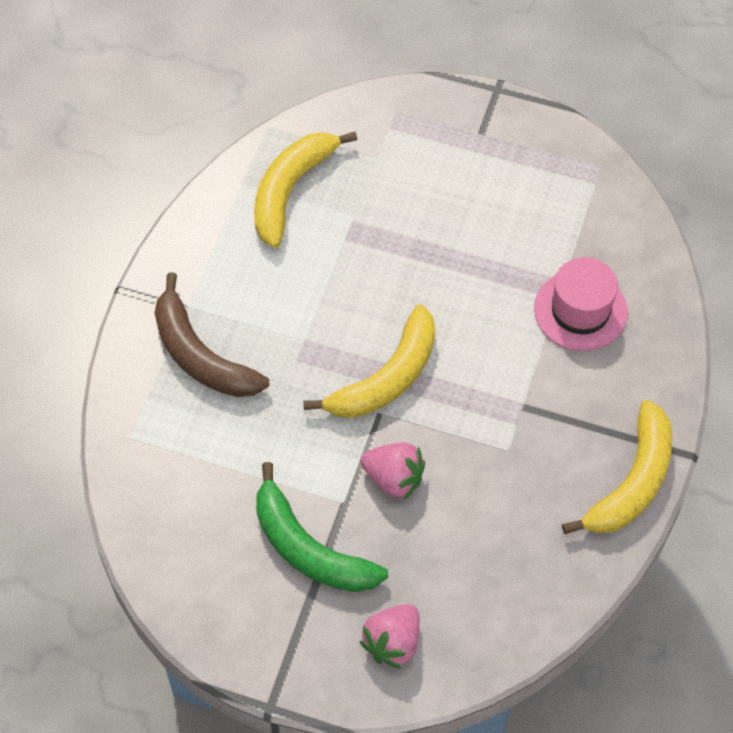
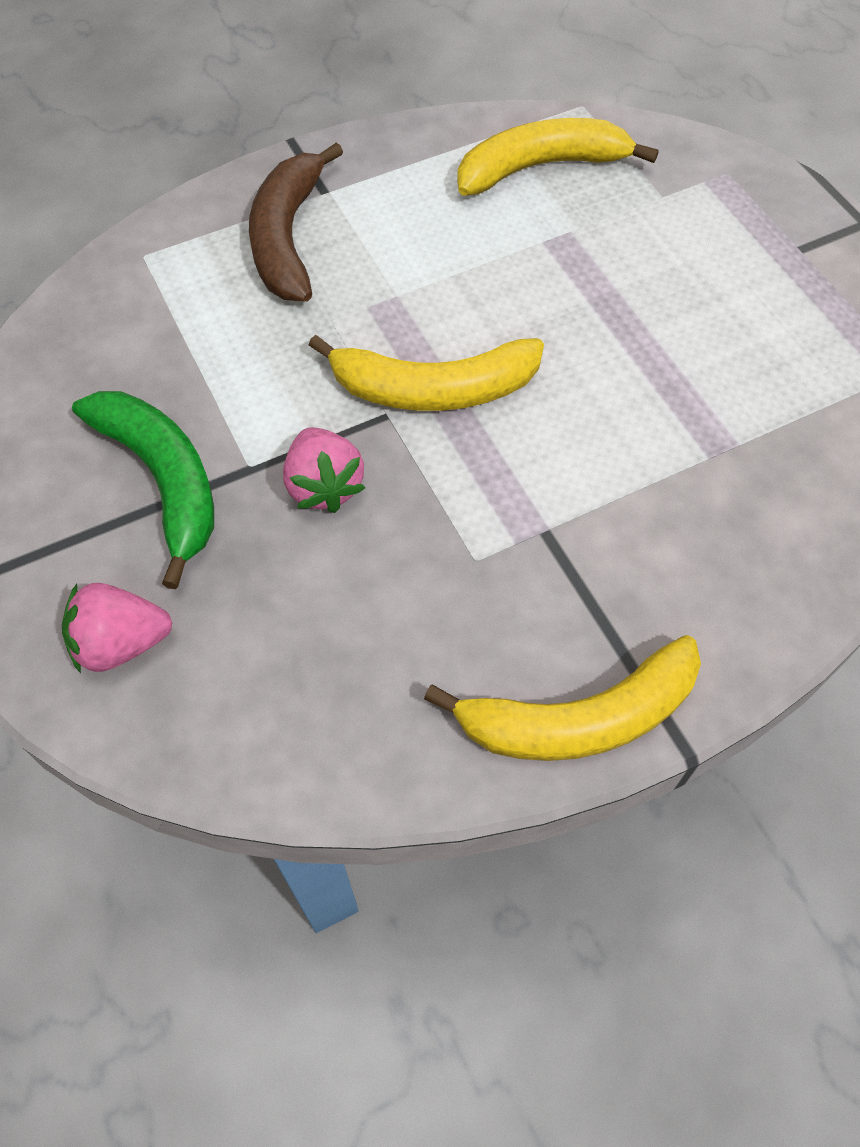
camera: 45 degrees right, 0 degrees up
green banana [256,462,388,592] -> green banana turned 150 degrees clockwise [72,391,214,589]
pink hat [534,257,628,351] -> none

